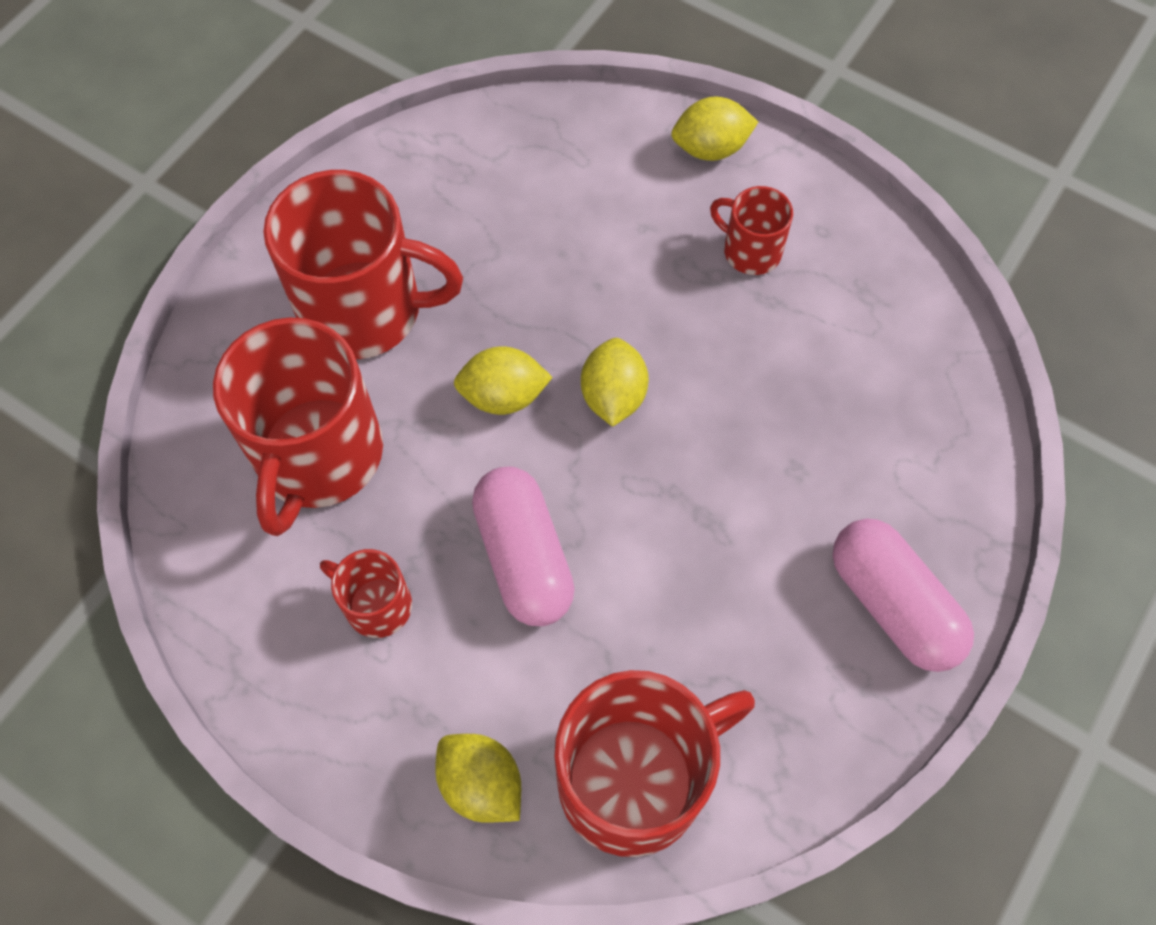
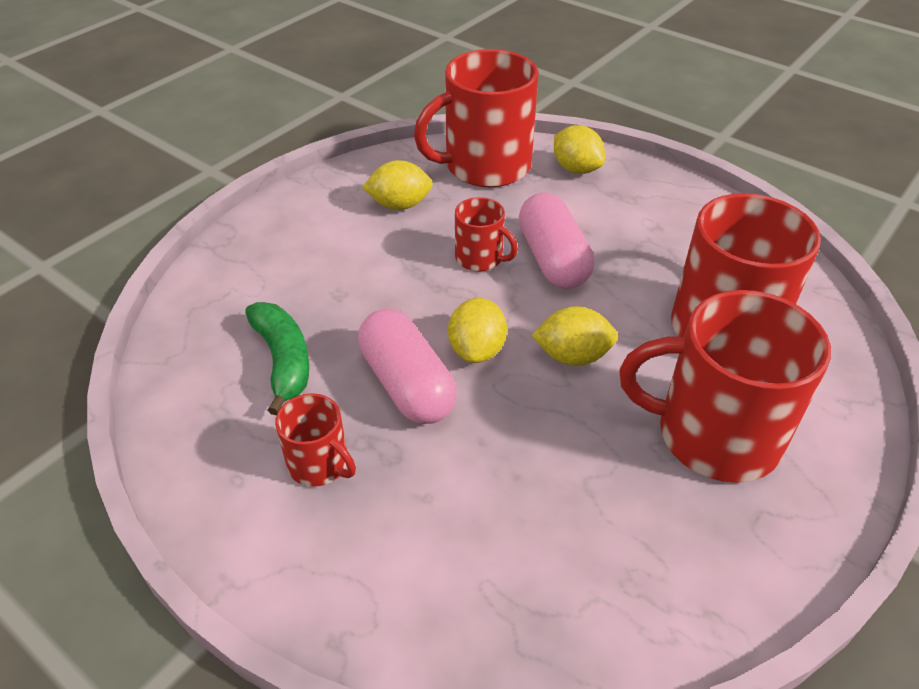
camera: 175 degrees left, 20 degrees down
red mug [320,549,412,638] -> red mug moved to [455,197,518,271]
yellow lemon [671,97,758,161] -> yellow lemon moved to [362,160,433,210]
pink capsule [833,518,974,672] -> pink capsule moved to [358,309,457,424]
none -> green banana [245,302,309,415]

